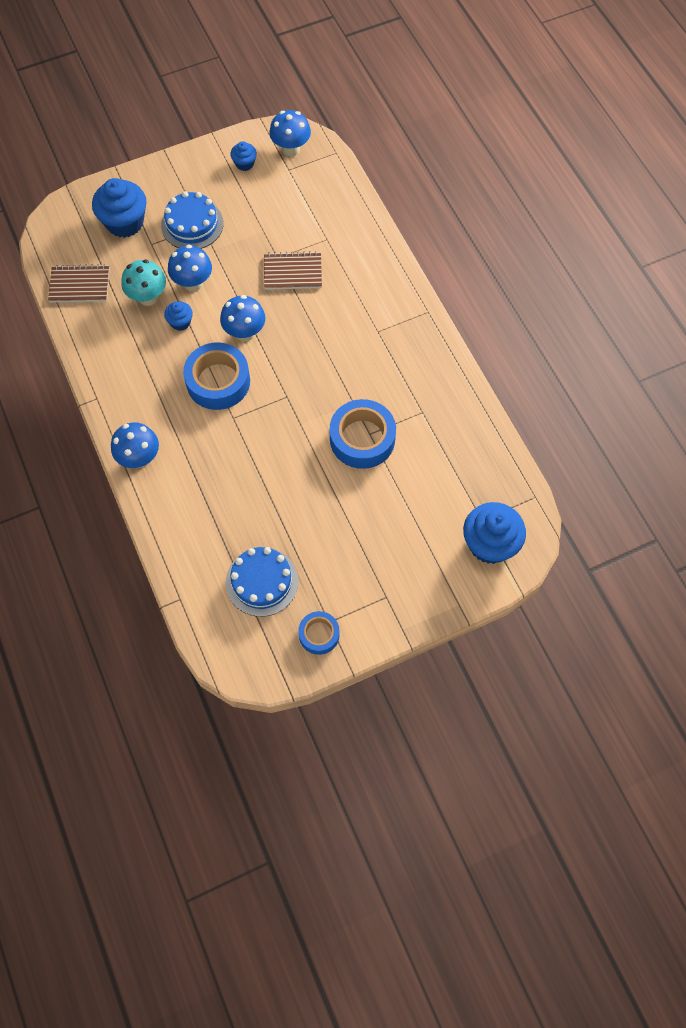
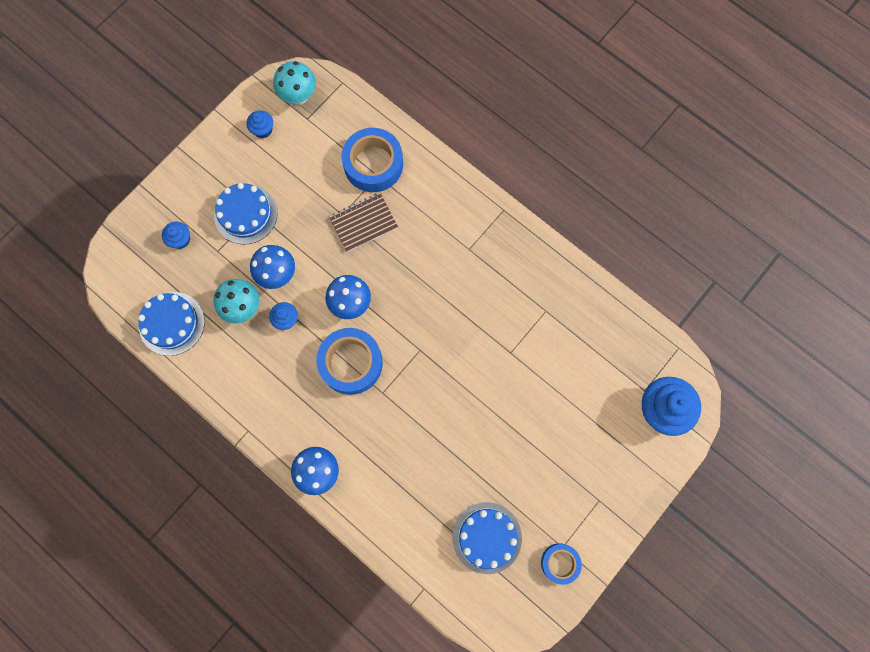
camera: 25 degrees left, 10 degrees up
brown notebook [48,264,110,303] -> blue cake [138,292,205,356]
blue cupcake [92,178,147,238] -> blue cupcake [162,222,190,249], size x0.50
blue mushroom [269,110,311,156] -> turquoise mushroom [274,61,316,105]
blue tape [330,399,396,469] -> blue tape moved to [342,128,403,192]

